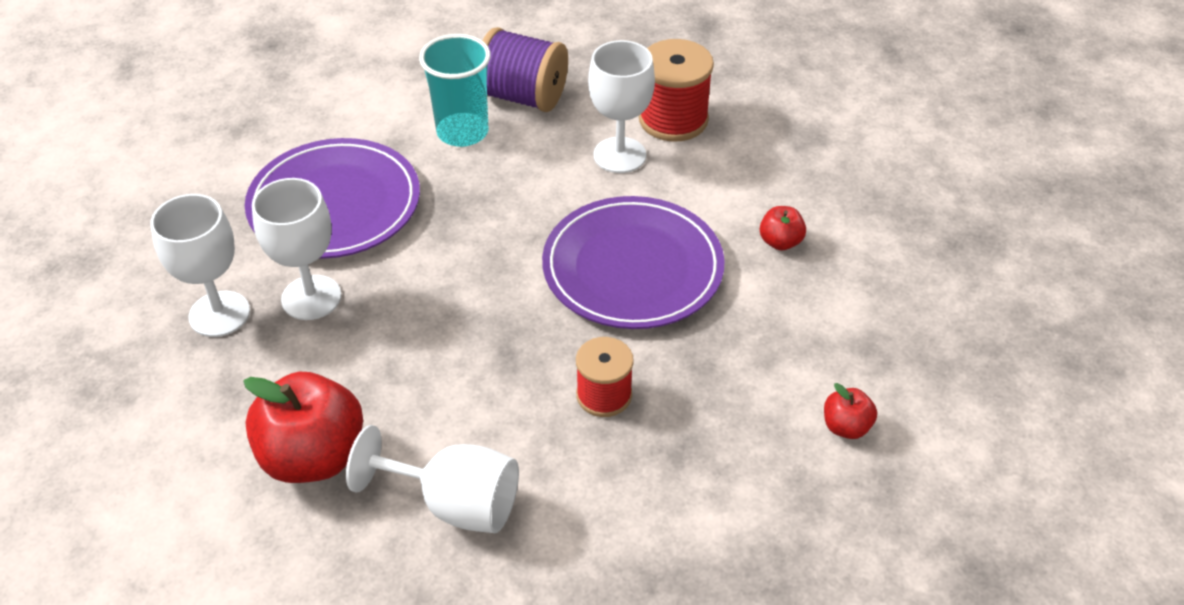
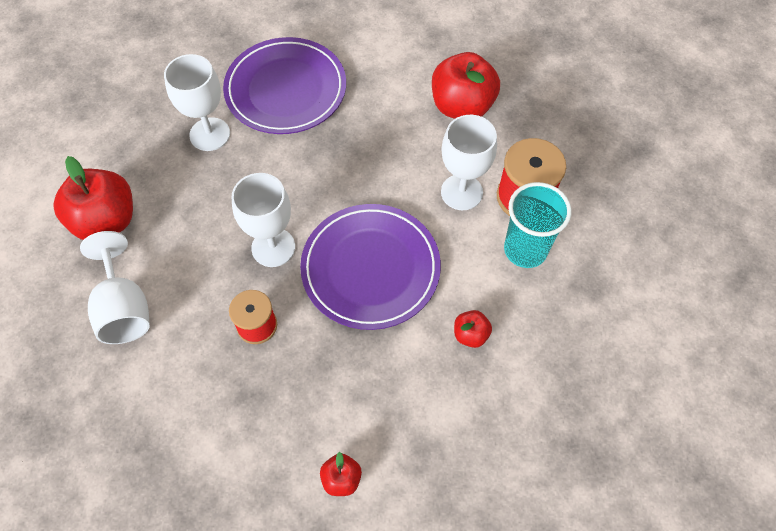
camera: 50 degrees right, 15 degrees up
white goblet [150,194,250,337] -> white goblet moved to [232,173,295,267]
turquoise cup [419,34,491,147] -> turquoise cup moved to [504,182,572,268]
purple spool [483,27,568,112] -> red apple [432,52,500,119]

